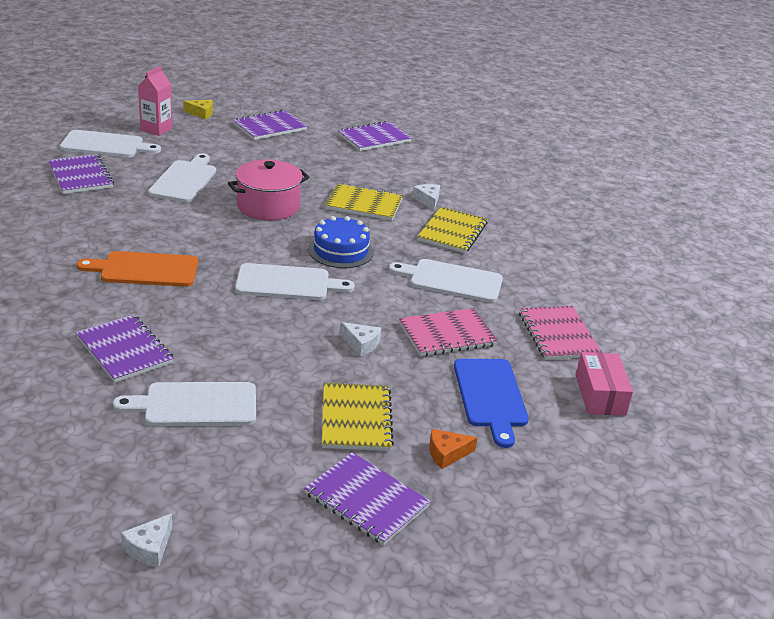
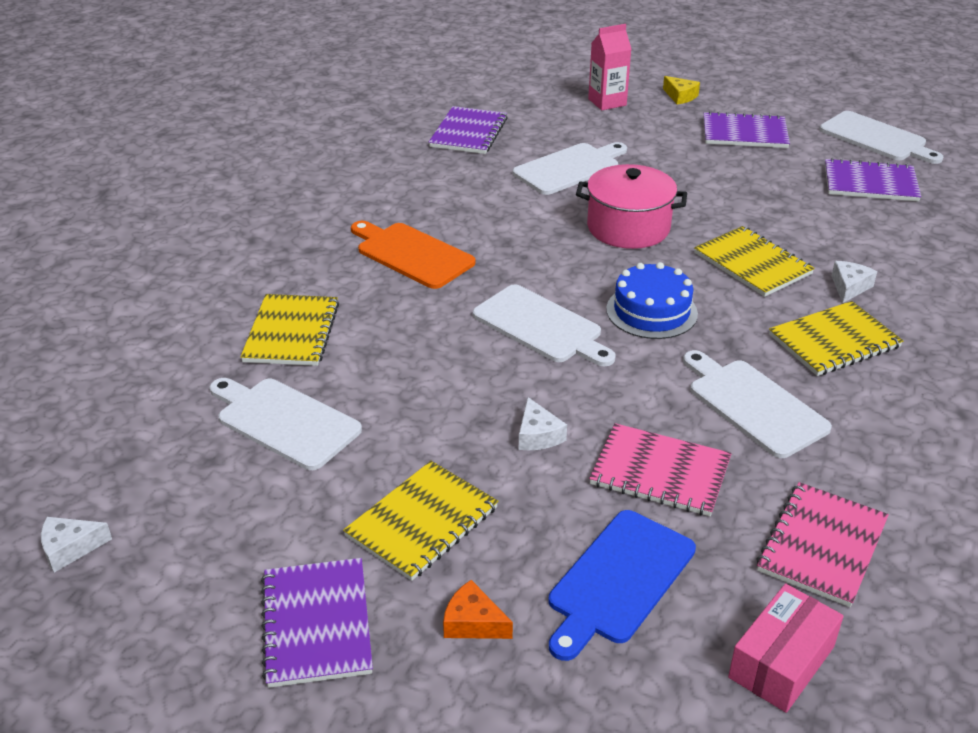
camera: 45 degrees right, 5 degrees up
white cutting board [60,130,161,157] -> white cutting board moved to [819,111,943,164]
purple notebook [76,314,174,383] -> yellow notebook [240,294,339,366]

